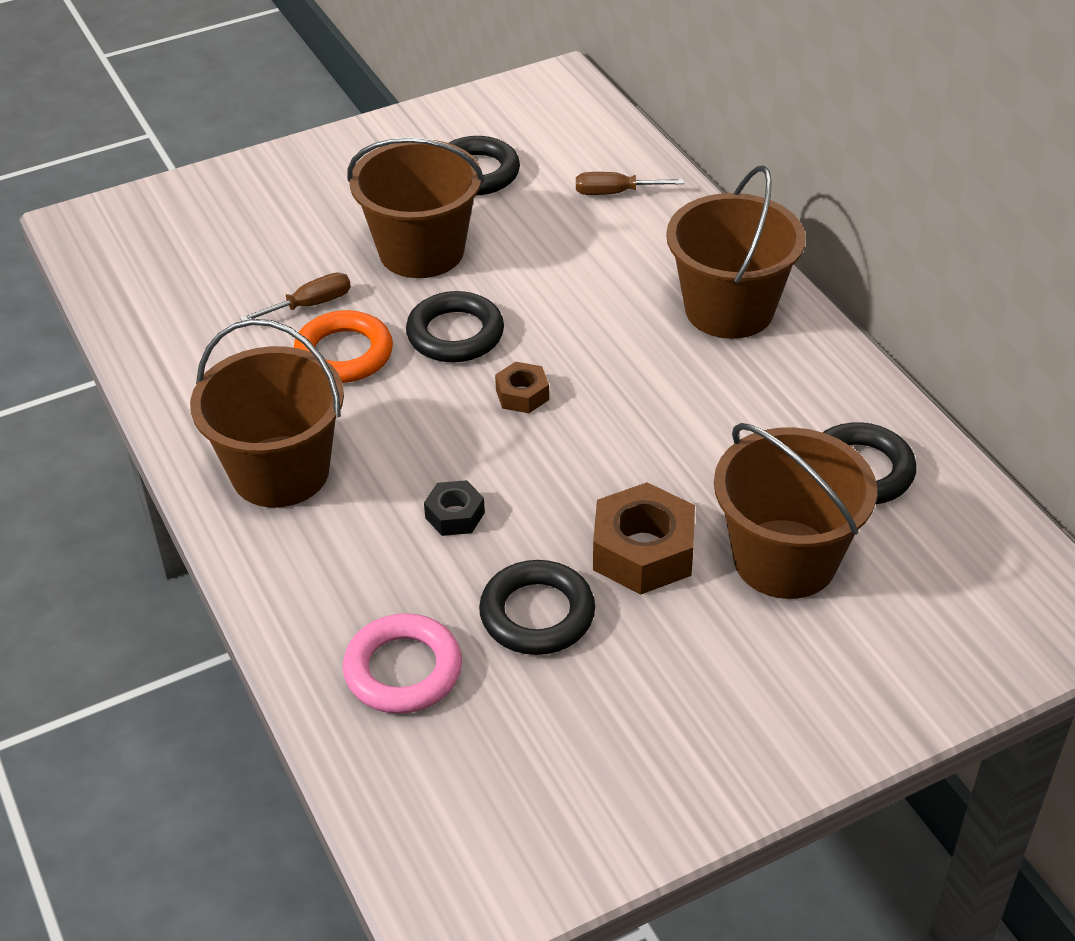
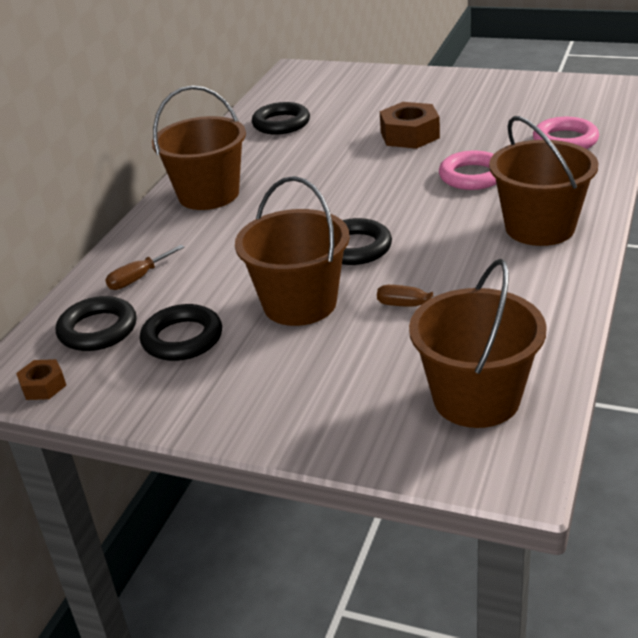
camera: 130 degrees left, 10 degrees down
orange ring [294,310,393,383] -> none
black nut [424,480,485,536] -> pink ring [439,150,496,190]
black ring [479,560,595,655] -> black ring moved to [56,296,137,351]
brown nut [495,362,549,413] -> brown nut moved to [16,359,66,400]
brown screwdriver [576,172,684,195] -> brown screwdriver turned 90 degrees clockwise [106,245,184,290]
brown bucket [714,423,877,599] -> brown bucket moved to [409,259,547,428]

